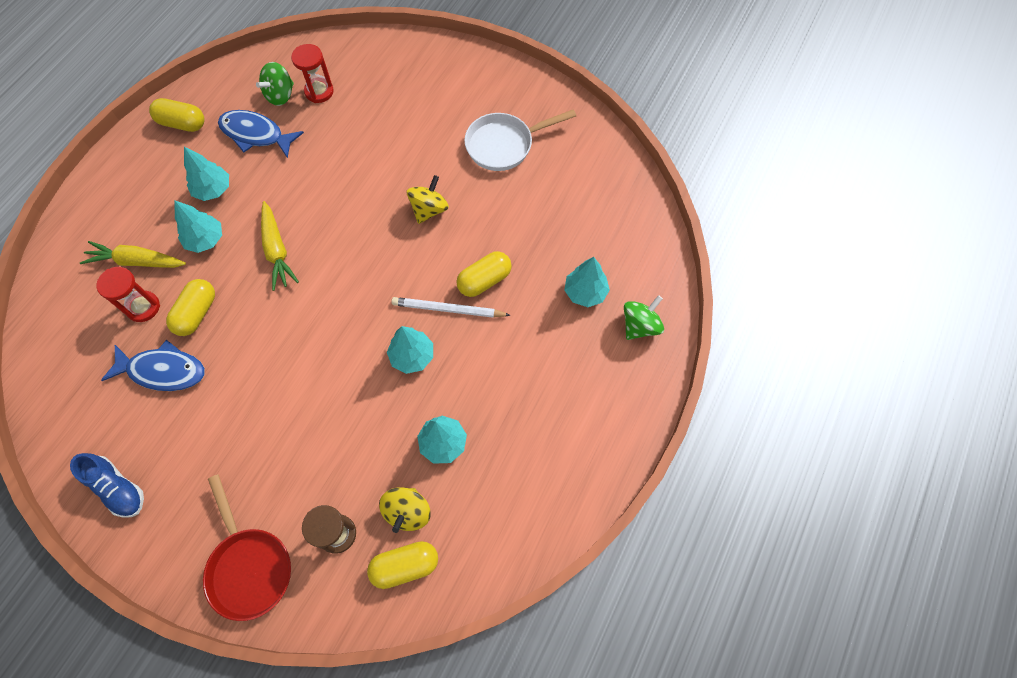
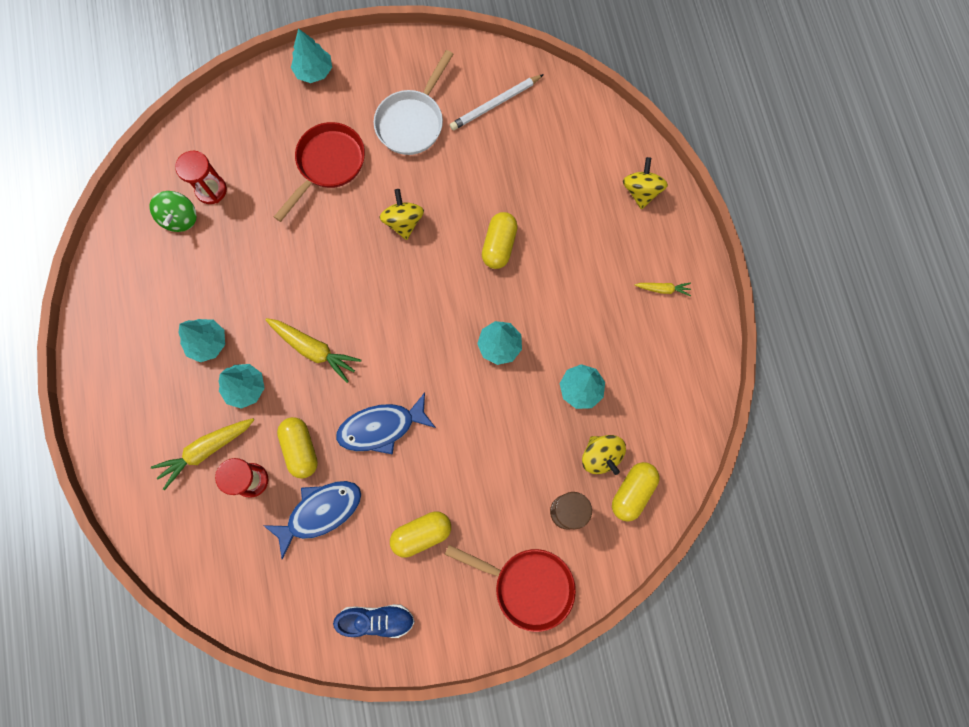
camera: 40 degrees left, 10 degrees up
yellow capsule [149,98,204,132] -> yellow capsule moved to [390,511,451,558]
blue fish [218,110,304,158] -> blue fish moved to [336,393,436,454]
white pencil [391,297,511,318] -> white pencil moved to [450,74,544,130]
turquoise tree [564,257,610,307] -> turquoise tree moved to [291,28,332,83]
green spinning top [624,295,664,340] -> yellow spinning top [623,157,668,209]
none -> red pan [274,122,365,222]
none -> yellow carrot [635,283,691,296]

